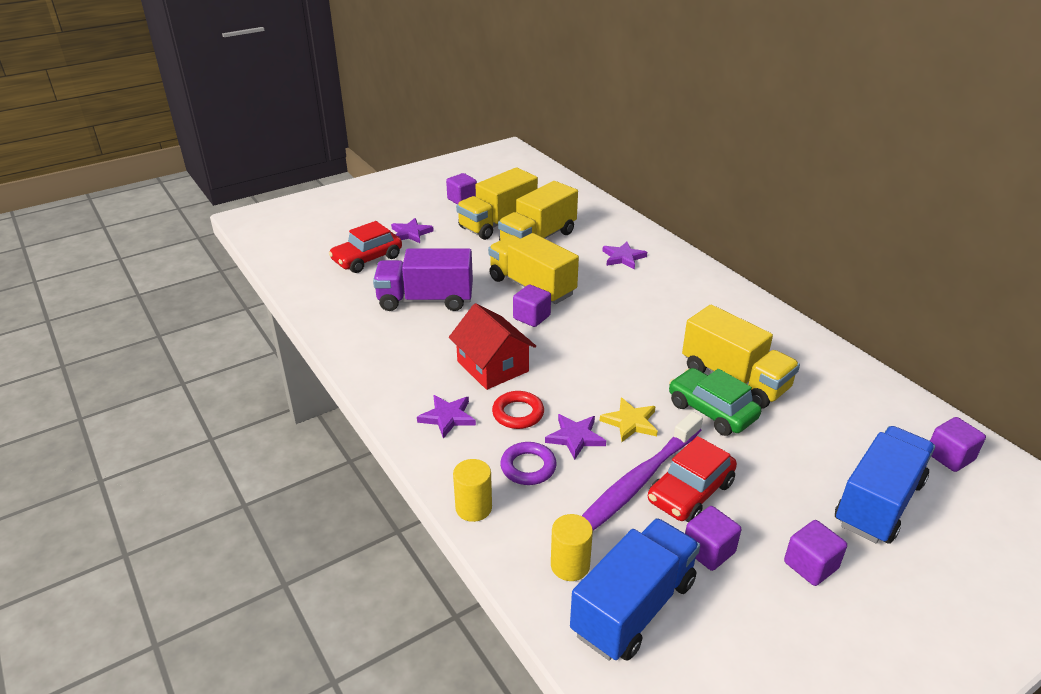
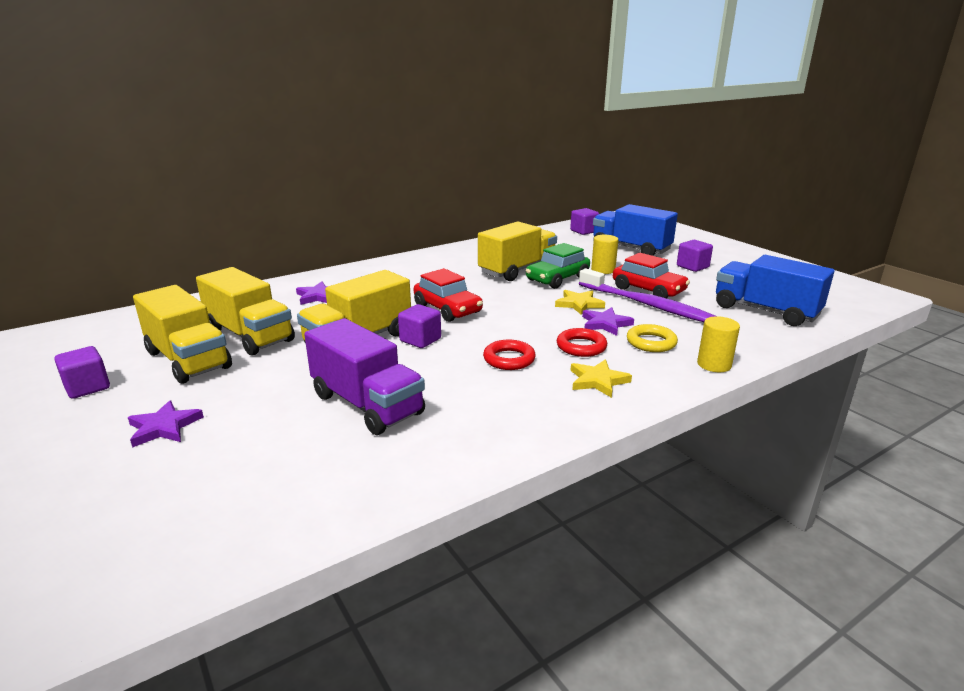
camera: 90 degrees left, 10 degrees down
red car [329,221,402,273] -> red car moved to [414,268,483,322]
purple truck [373,248,473,311] -> purple truck turned 45 degrees counterclockwise [304,318,425,435]
purple star [417,395,476,439] -> yellow star [571,359,632,398]
red house [449,303,536,390] -> red ring [483,340,536,370]
purple ring [500,442,557,485] -> yellow ring [627,324,678,352]
yellow cylinder [551,514,593,581] -> yellow cylinder moved to [591,235,618,274]
purple cube [685,506,741,571] -> none

